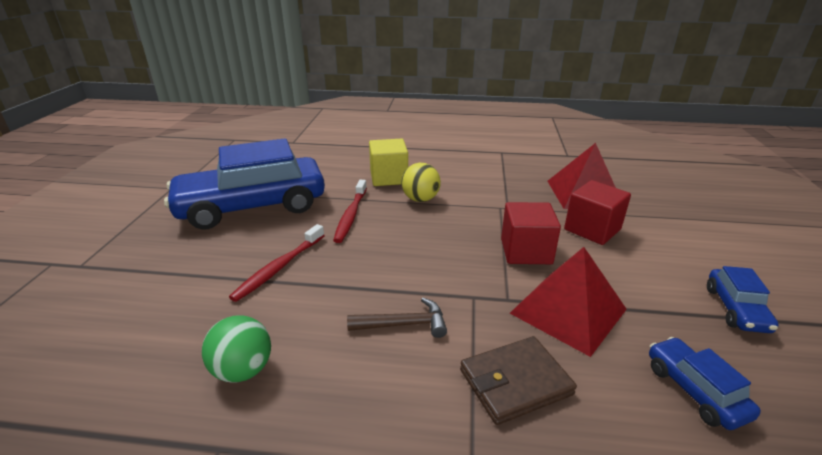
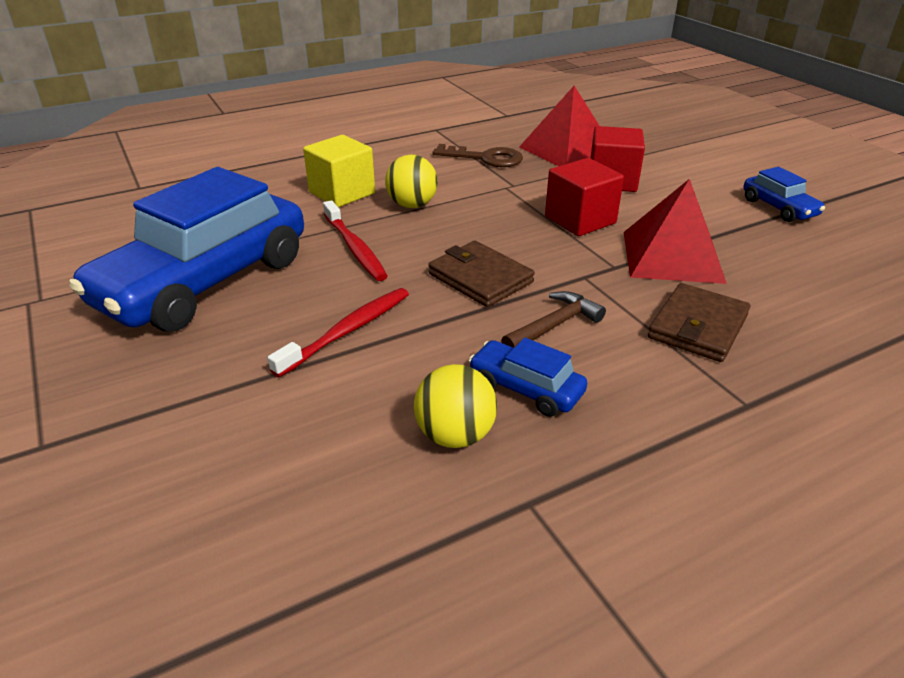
camera: 35 degrees left, 5 degrees up
green ball [202,315,271,383] -> yellow ball [414,364,497,448]
red toothbrush [229,224,325,302] -> red toothbrush turned 135 degrees counterclockwise [268,288,409,377]
blue car [649,337,761,430] -> blue car moved to [469,338,587,417]
none -> brown wallet [428,241,535,307]
none -> brown key [433,144,523,167]

